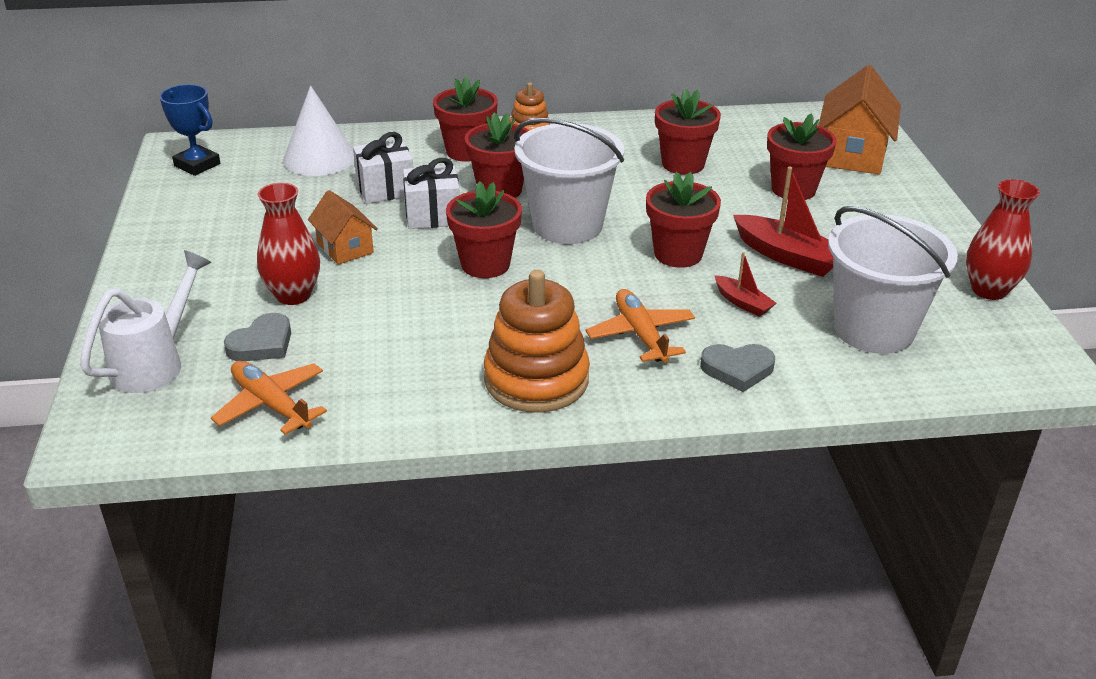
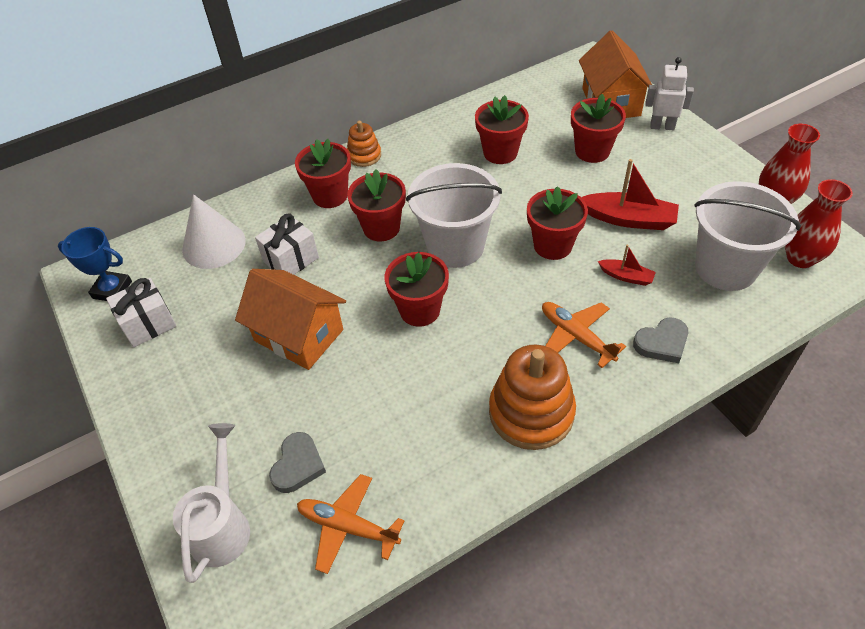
camera: 20 degrees left, 15 degrees up
red vase [257,183,320,305] -> red vase moved to [785,179,853,268]
orange house [308,190,378,265] -> orange house [235,269,346,370], size x1.69
white gift [403,158,460,229] -> white gift moved to [106,278,177,347]
none -> white robot [645,57,694,130]

